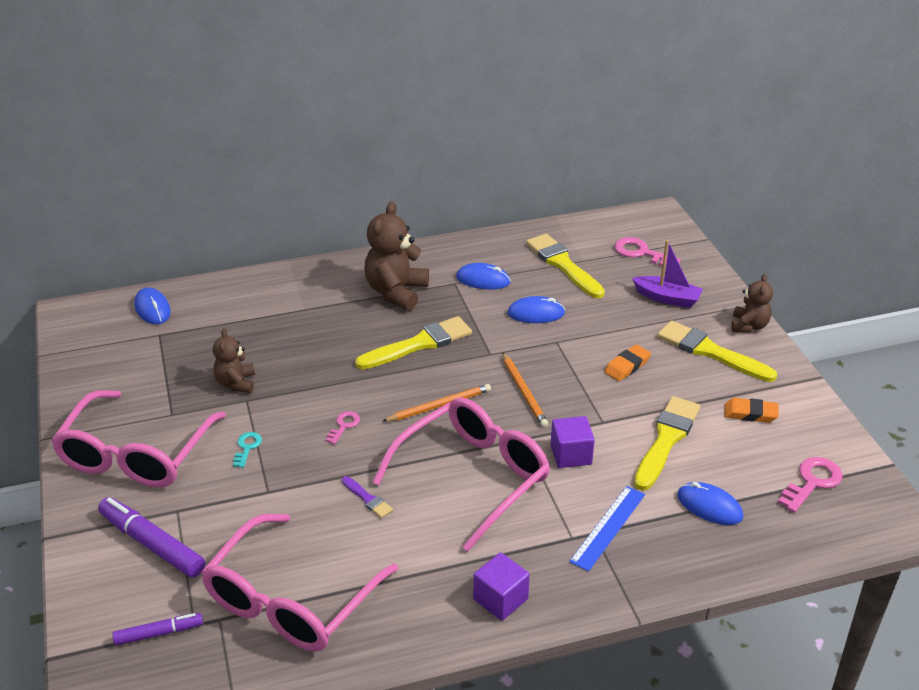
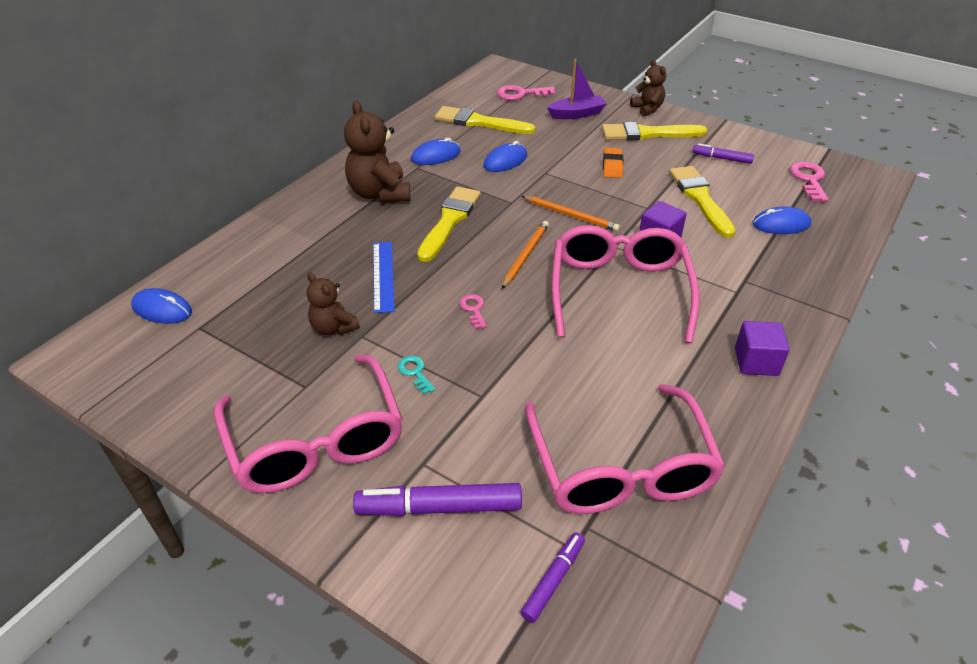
camera: 40 degrees left, 5 degrees up
purple brush [342,476,393,518] -> none
blue ruler [569,486,645,571] -> blue ruler moved to [373,242,395,313]
orange eraser [725,398,779,423] -> purple marker [693,144,754,164]

